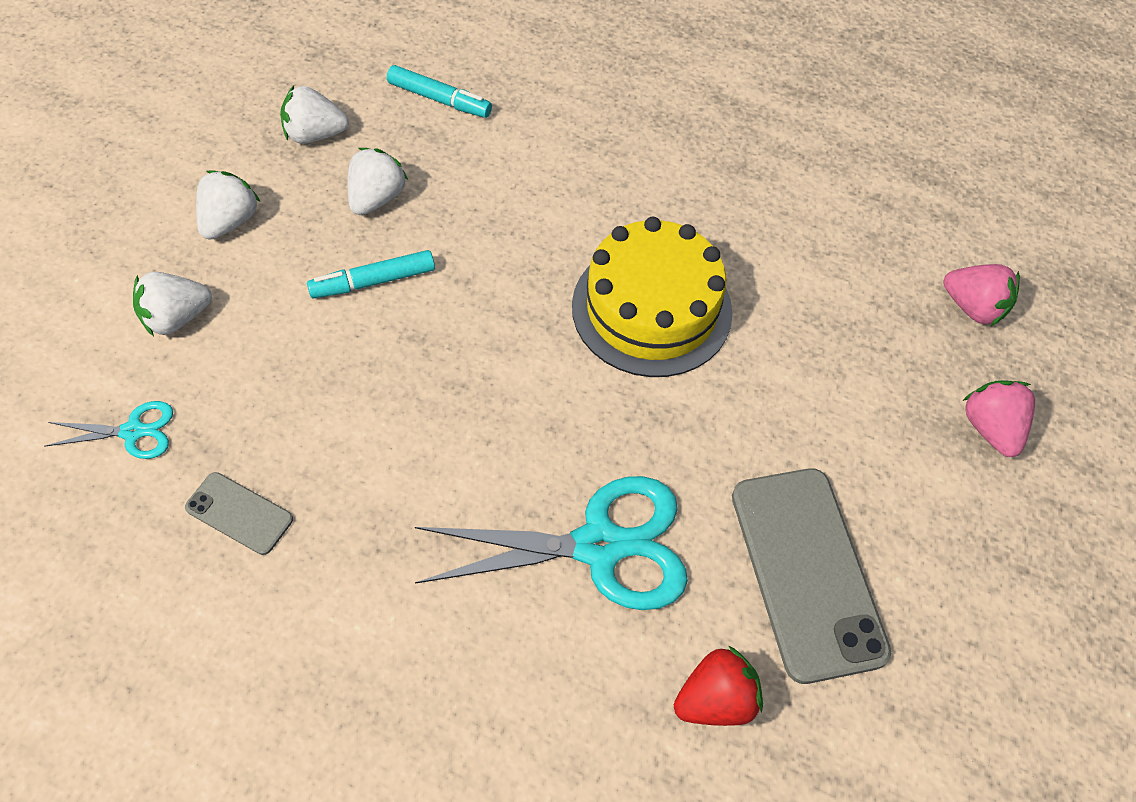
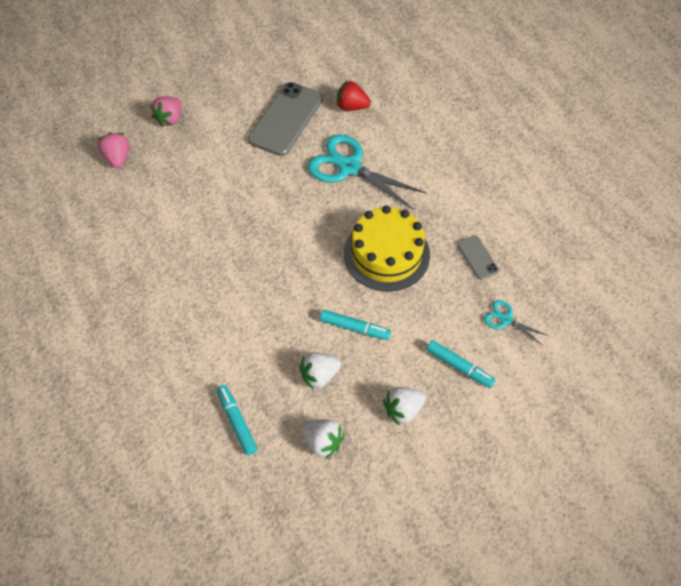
camera: 140 degrees left, 0 degrees up
white strawberry [133,272,212,336] -> turquoise marker [427,340,495,388]
yellow cake [572,217,733,377] -> yellow cake moved to [344,205,430,292]

